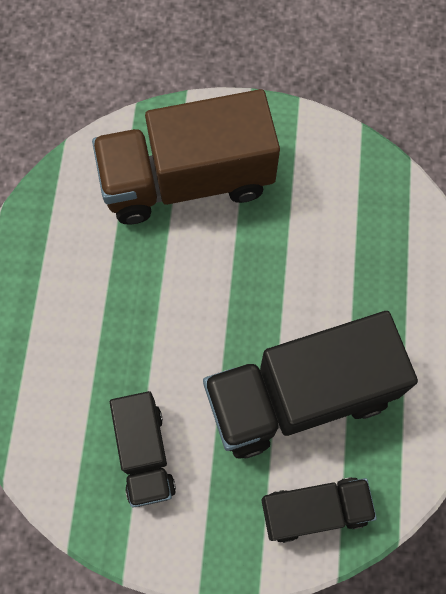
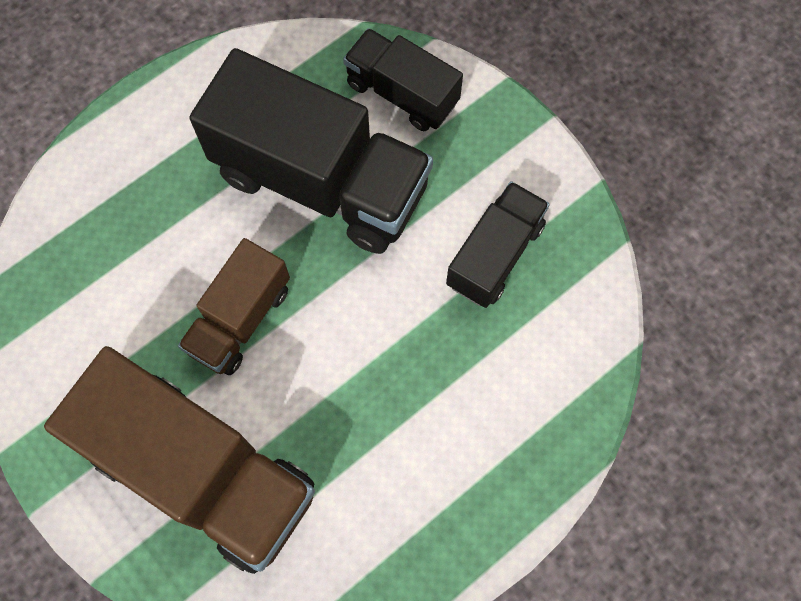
camera: 135 degrees left, 0 degrees up
none -> brown truck [178,238,290,375]

